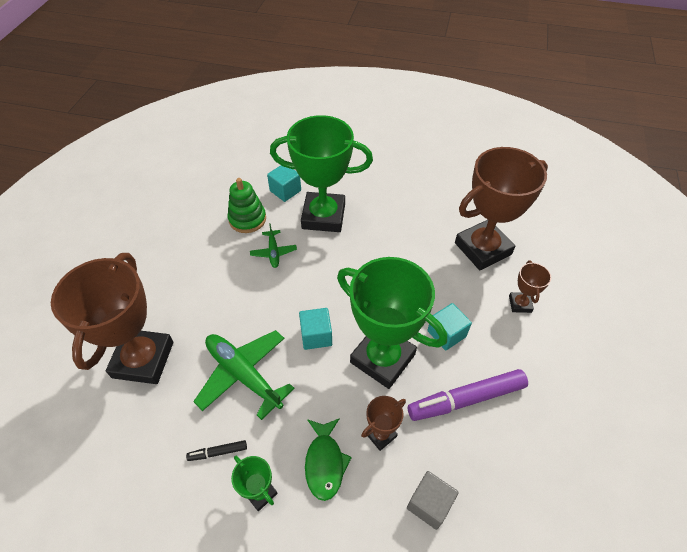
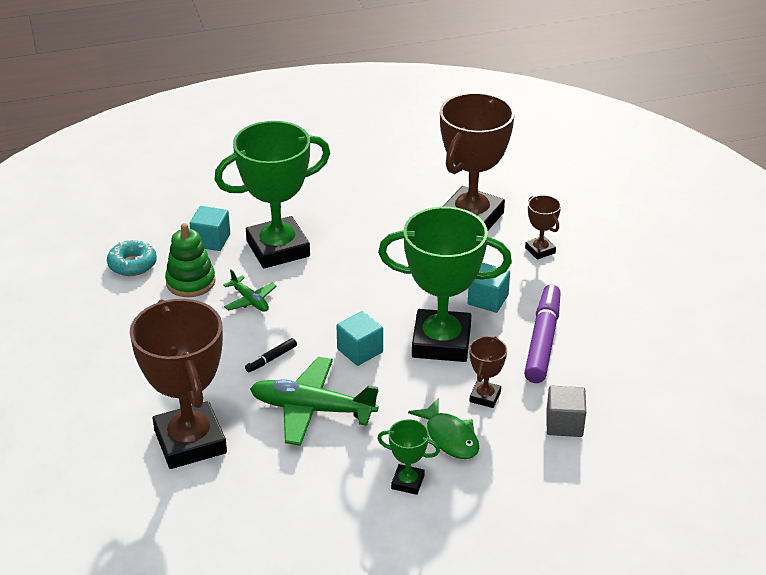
camera: 30 degrees left, 15 degrees down
black marker [186,440,247,461] -> black marker moved to [245,338,297,372]
purple marker [408,369,528,421] -> purple marker turned 150 degrees clockwise [524,285,561,383]
none -> turquoise donut [107,239,157,276]

